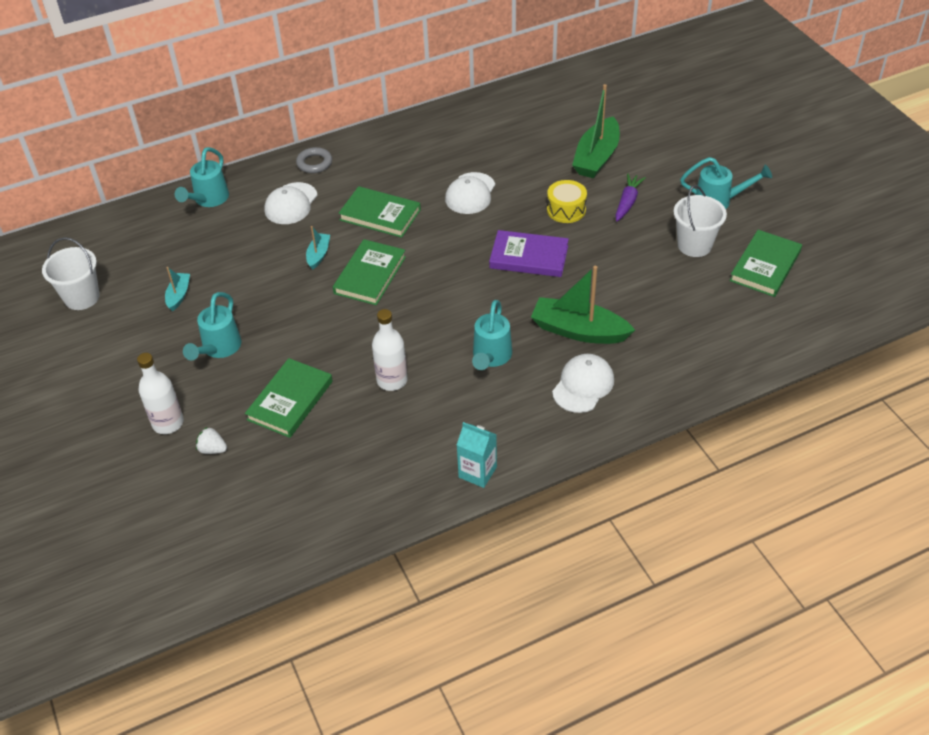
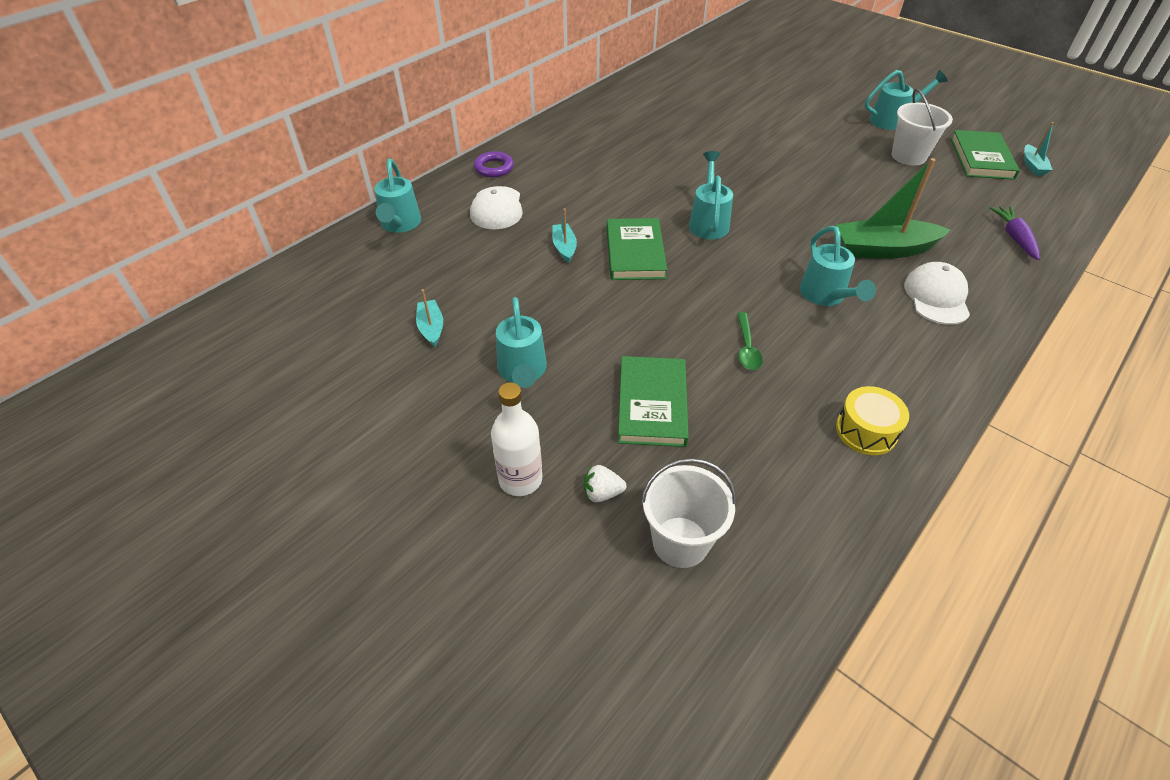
camera: 25 degrees left, 0 degrees up
white bucket [42,237,100,310] -> white bucket moved to [641,458,737,568]
grey ring [296,147,332,173] -> purple ring [474,151,514,177]
green book [338,186,421,238] -> none
white bottle [372,309,408,391] -> green spoon [737,312,763,370]
white cap [445,172,495,214] -> none
turquoise carton [457,422,497,488] -> none
purple book [489,230,569,277] -> none
yellow drum [547,180,587,223] -> yellow drum moved to [836,386,909,455]
green boat [572,84,620,178] -> none
purple carrot [615,173,646,221] -> purple carrot moved to [989,206,1040,260]
none -> turquoise watering can [689,151,733,240]
none -> turquoise boat [1024,122,1054,176]

